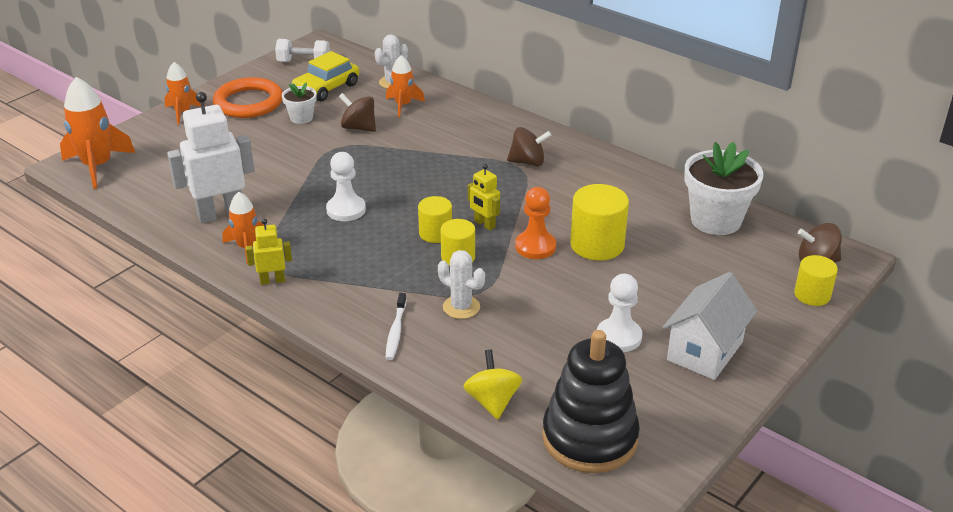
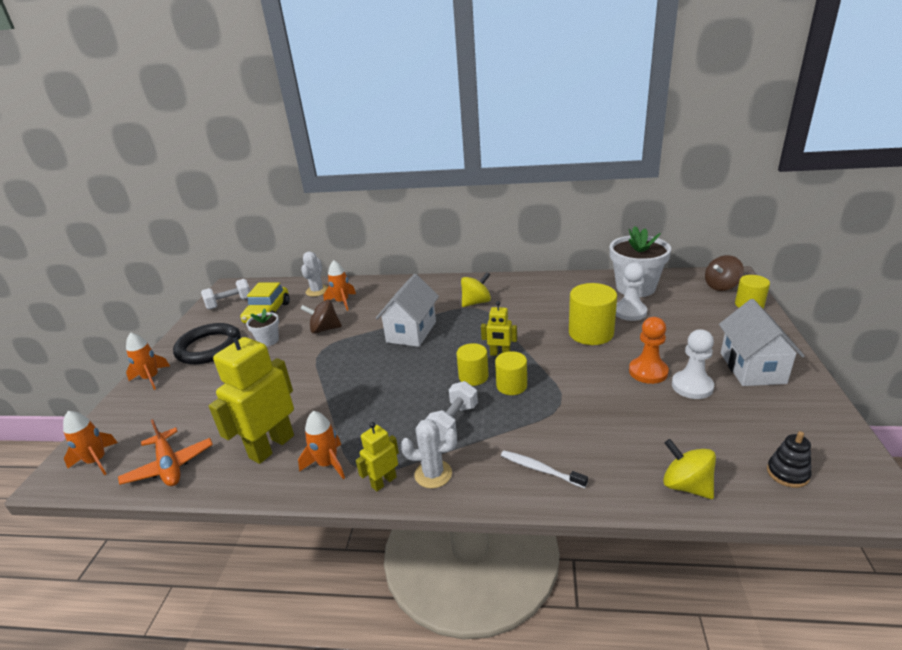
camera: 30 degrees left, 5 degrees down
orange rocket [60,77,135,189] -> orange rocket [63,411,118,475], size x0.61
white robot [167,92,254,223] -> yellow robot [209,326,294,464]
orange ring [213,77,283,118] -> black ring [173,323,241,364]
white pawn [326,152,366,221] -> white pawn moved to [616,263,647,321]
white toothbrush [386,293,406,360] -> white toothbrush turned 150 degrees clockwise [501,450,588,488]
white cactus [438,250,485,319] -> white cactus moved to [401,419,457,488]
brown spinning top [507,127,552,167] -> yellow spinning top [461,272,491,307]
orange pawn [515,187,556,259] -> orange pawn moved to [629,317,669,384]
black stacking toy [542,330,640,473] -> black stacking toy [767,431,812,488], size x0.42
none -> orange plane [118,419,213,486]
none -> white house [376,274,439,347]
none -> white dumbbell [426,381,478,441]

